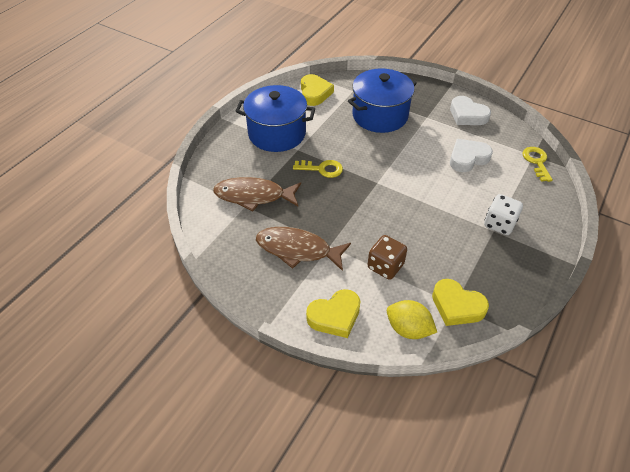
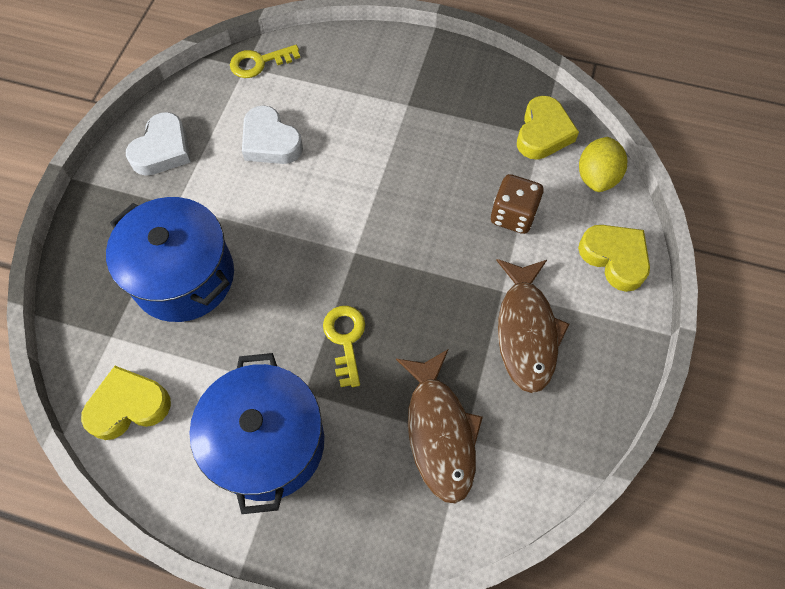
camera: 105 degrees left, 15 degrees up
white dice [484,194,523,235] -> none

